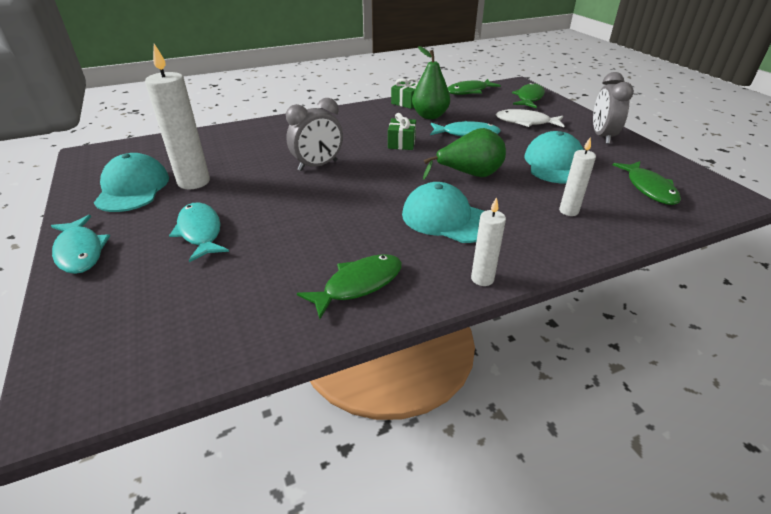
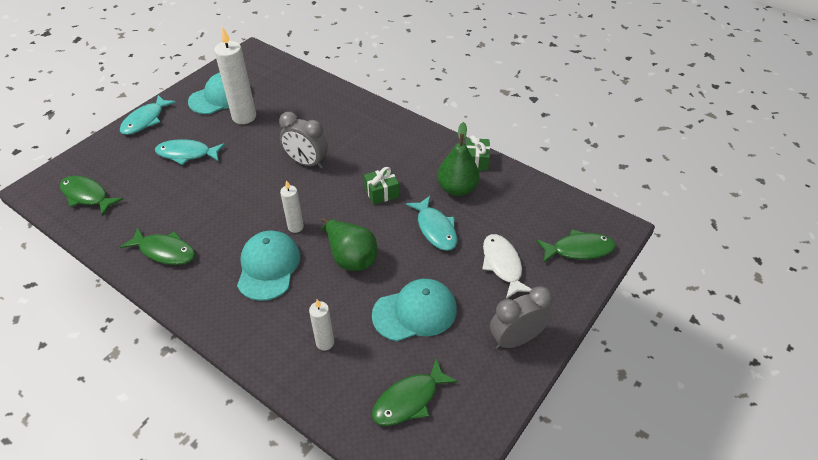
camera: 60 degrees right, 10 degrees up
turquoise fish [169,202,229,262] -> turquoise fish turned 120 degrees counterclockwise [155,139,225,165]
green fish [448,79,501,95] -> green fish moved to [60,176,123,216]
white candle [471,197,506,286] -> white candle moved to [280,180,304,233]

